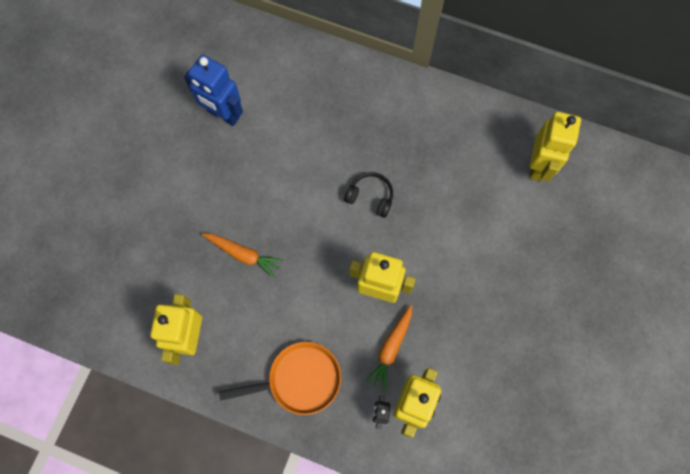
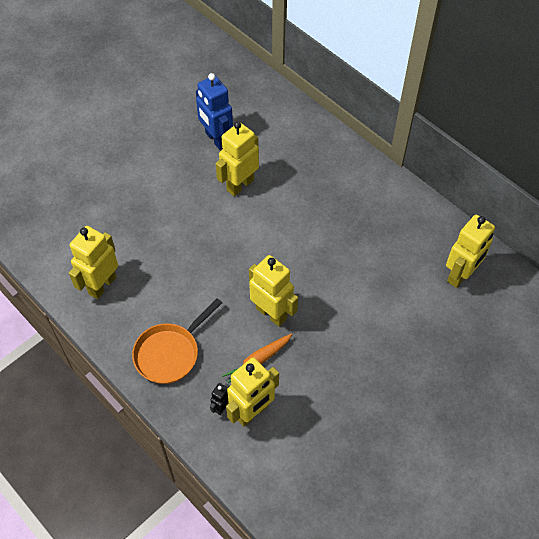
camera: 25 degrees right, 15 degrees down
orange carrot [202,233,283,278] -> none
orange pan [219,342,341,415] -> orange pan turned 120 degrees clockwise [132,298,222,384]
black headphones [344,172,393,218] -> none
none -> yellow robot [216,121,259,196]

